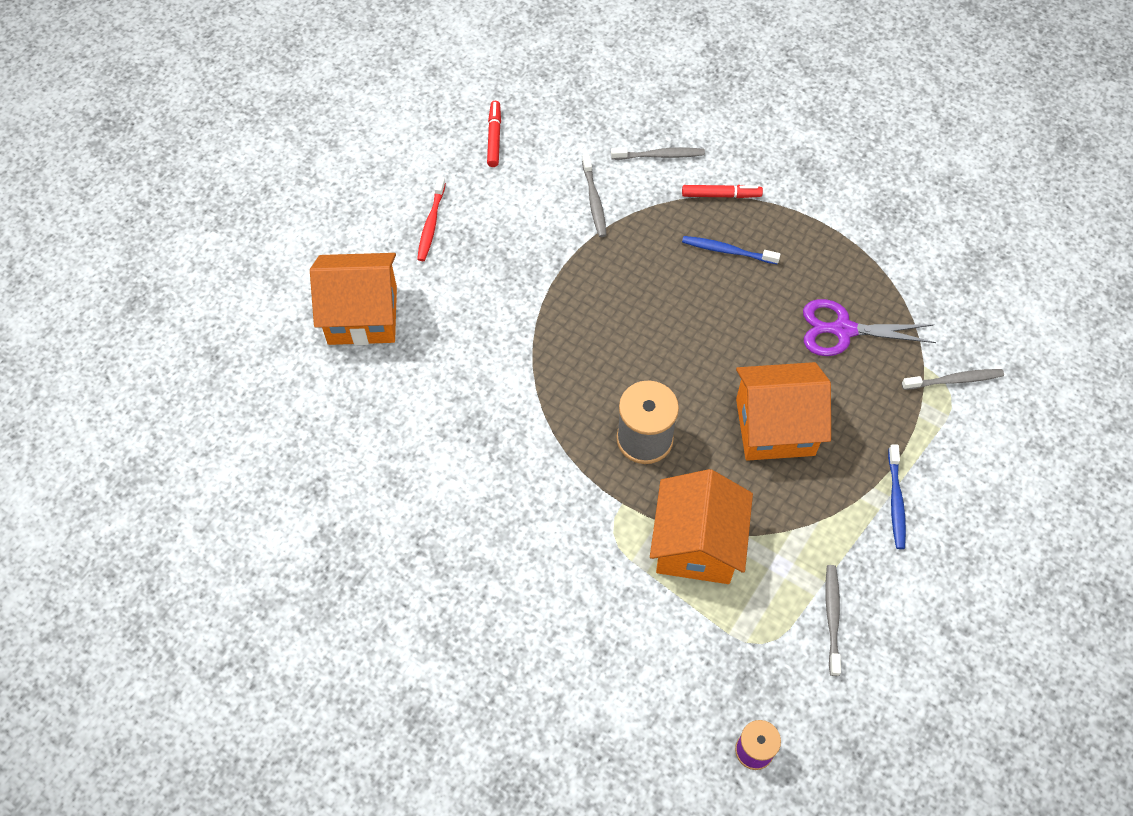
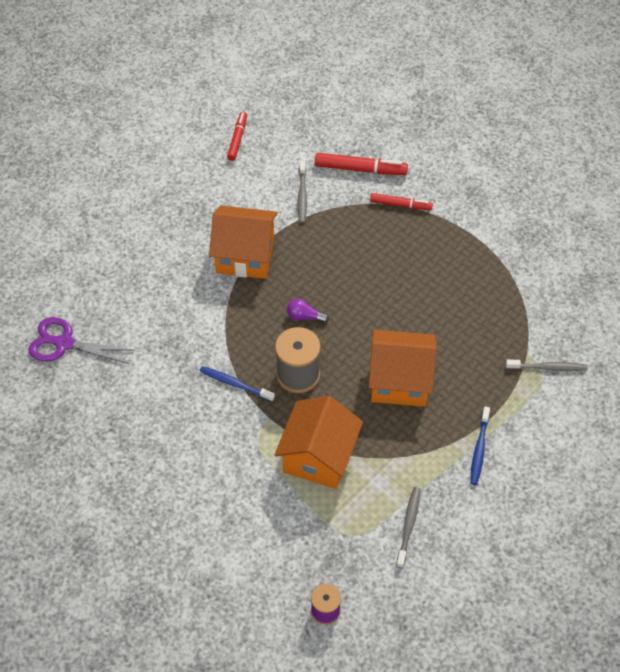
camera: 10 degrees right, 5 degrees down
orange house [310,253,397,345] -> orange house moved to [209,206,278,279]
red toothbrush [417,177,446,261] -> none
grey toothbrush [611,147,705,160] -> red marker [315,153,408,175]
blue toothbrush [682,236,781,264] -> blue toothbrush moved to [200,366,275,402]
purple scissors [803,299,936,356] -> purple scissors moved to [28,317,135,364]
none -> purple light bulb [287,298,329,323]

